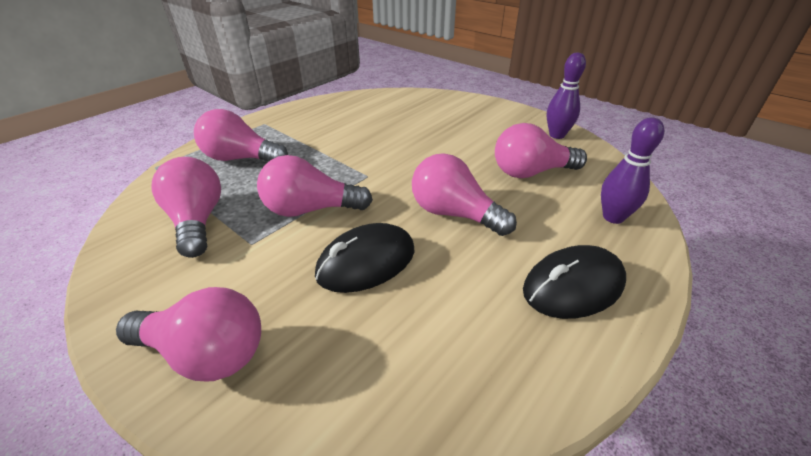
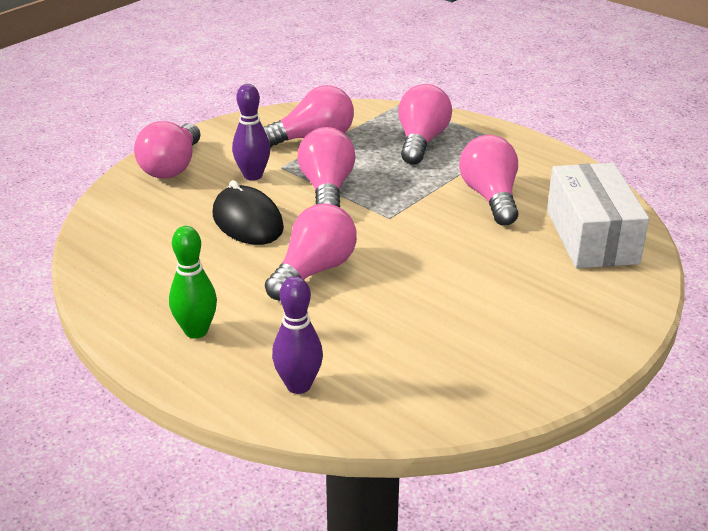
camera: 90 degrees right, 5 degrees down
pink light bulb [495,123,587,178] -> pink light bulb moved to [459,135,518,226]
black mouse [523,245,626,319] -> green bowling pin [169,226,217,339]
purple bowling pin [547,52,586,139] -> purple bowling pin moved to [232,84,270,181]
none -> white box [547,163,649,268]

